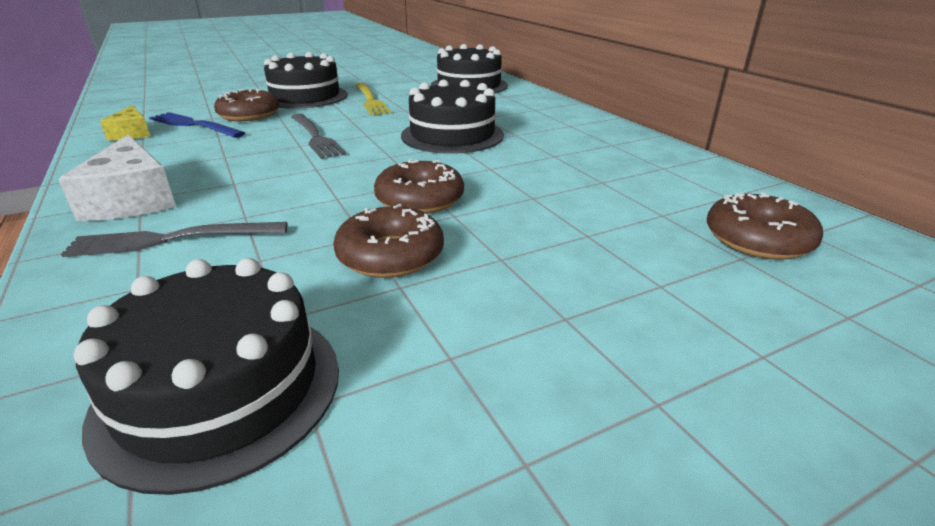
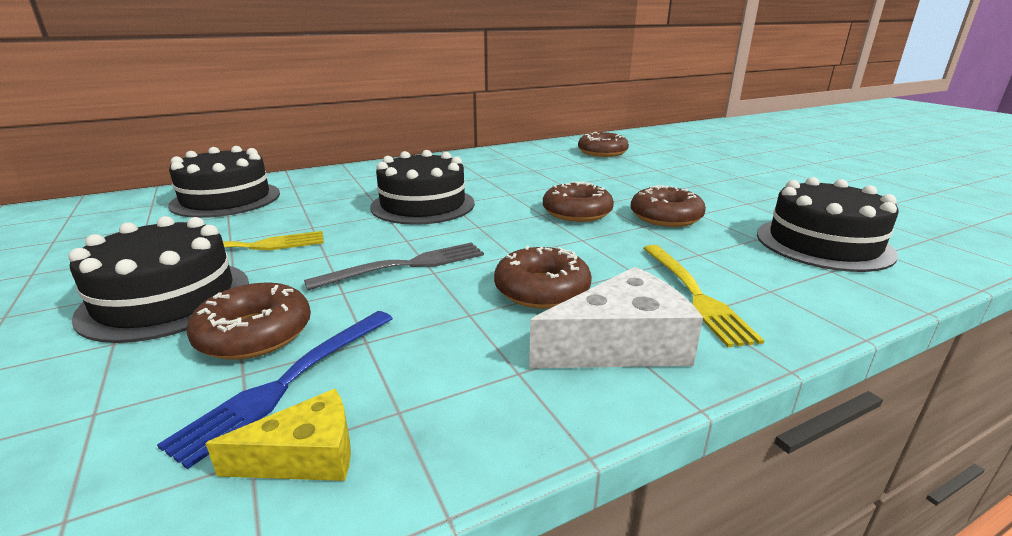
camera: 90 degrees left, 5 degrees down
grey fork [61,222,288,257] -> yellow fork [643,245,764,347]
none -> brown donut [494,246,592,309]

